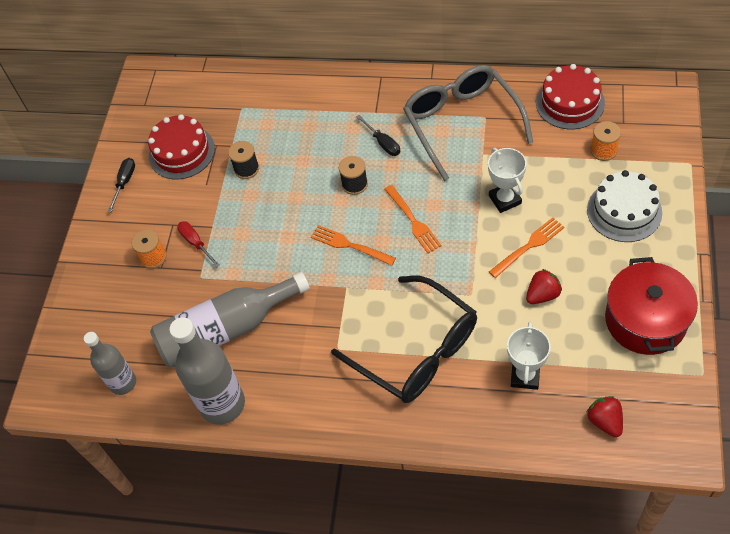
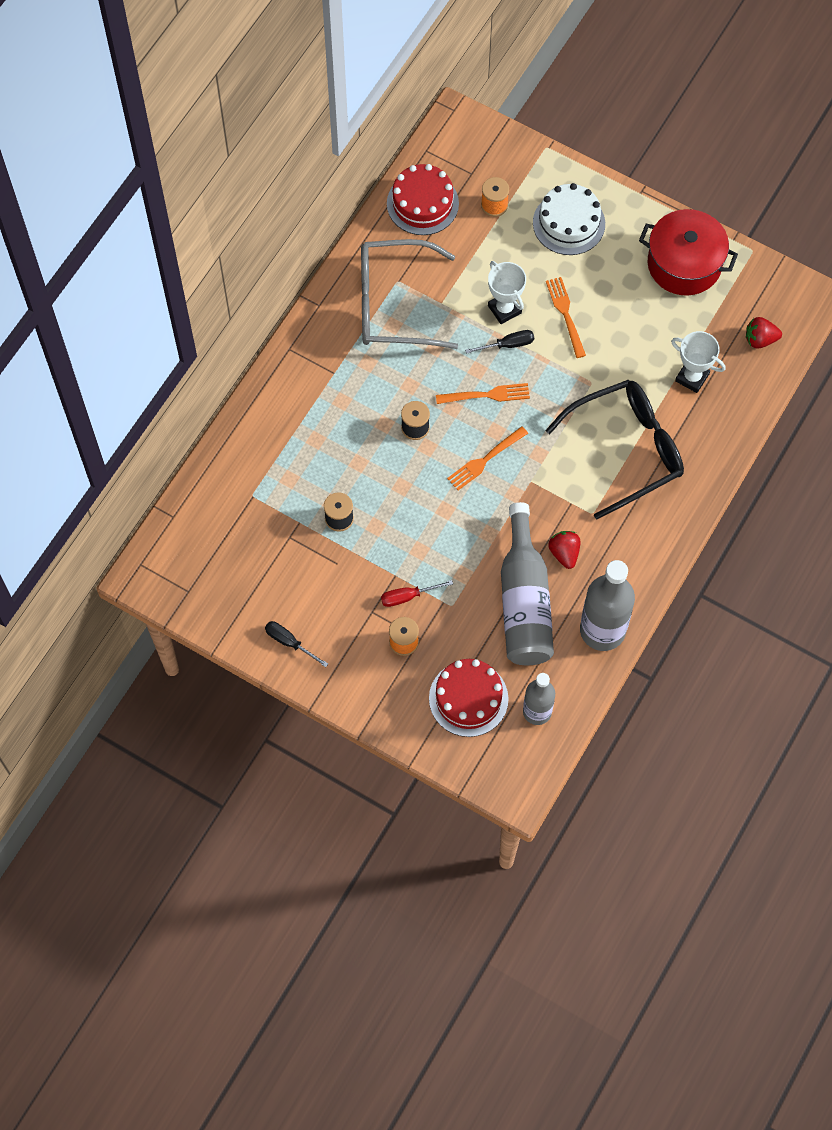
camera: 75 degrees left, 10 degrees up
red cake [148,114,215,179] -> red cake moved to [429,659,509,737]
black screwdriver [356,115,400,156] -> black screwdriver moved to [465,330,534,354]
white trophy [488,148,527,213] -> white trophy turned 60 degrees clockwise [488,261,526,324]
red strawberry [526,269,562,304] -> red strawberry moved to [548,531,580,569]

